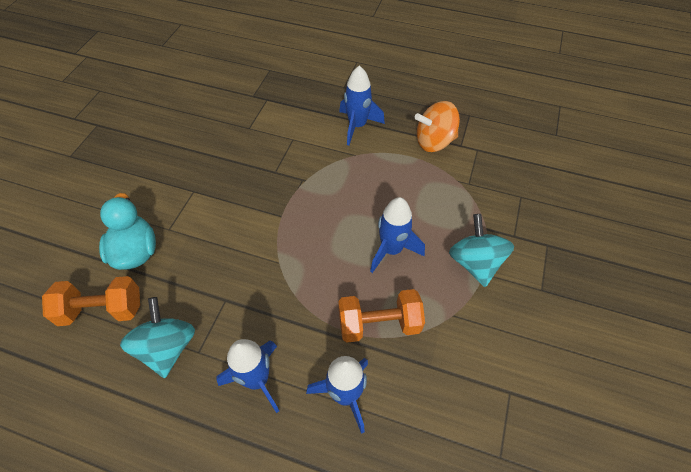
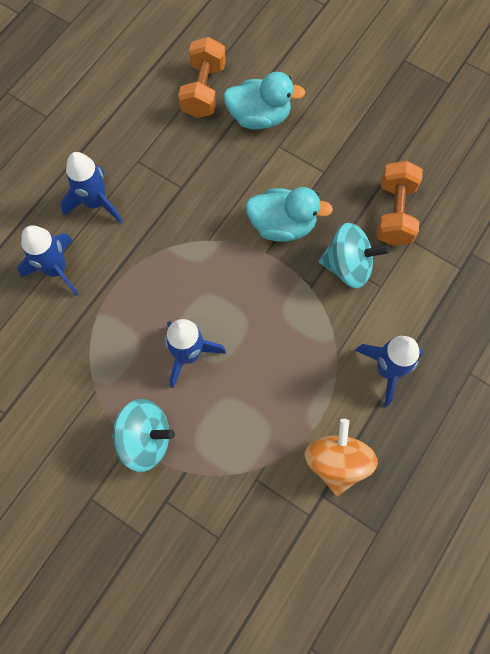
camera: 105 degrees right, 15 degrees up
turquoise spinning top [120,297,195,378] -> turquoise spinning top moved to [319,223,390,288]
orange dumbbell [338,289,425,343] -> orange dumbbell moved to [377,161,423,246]
none -> turquoise duck [245,187,333,242]

